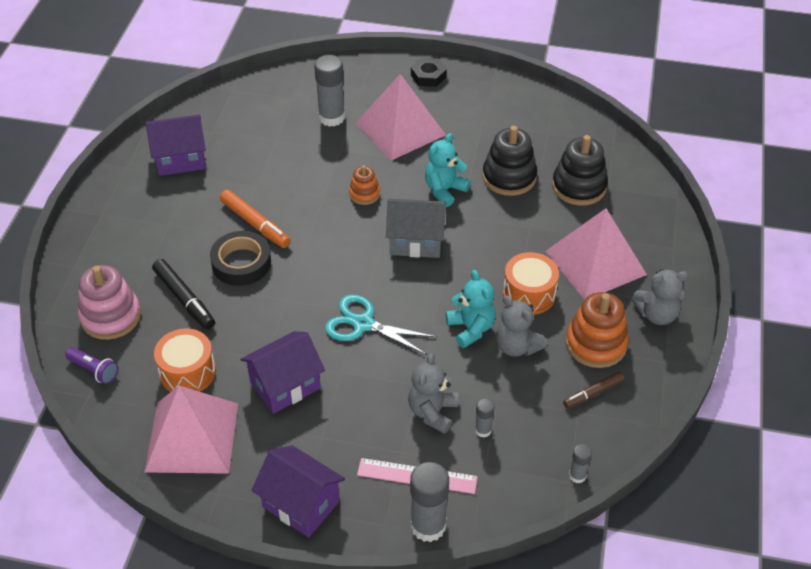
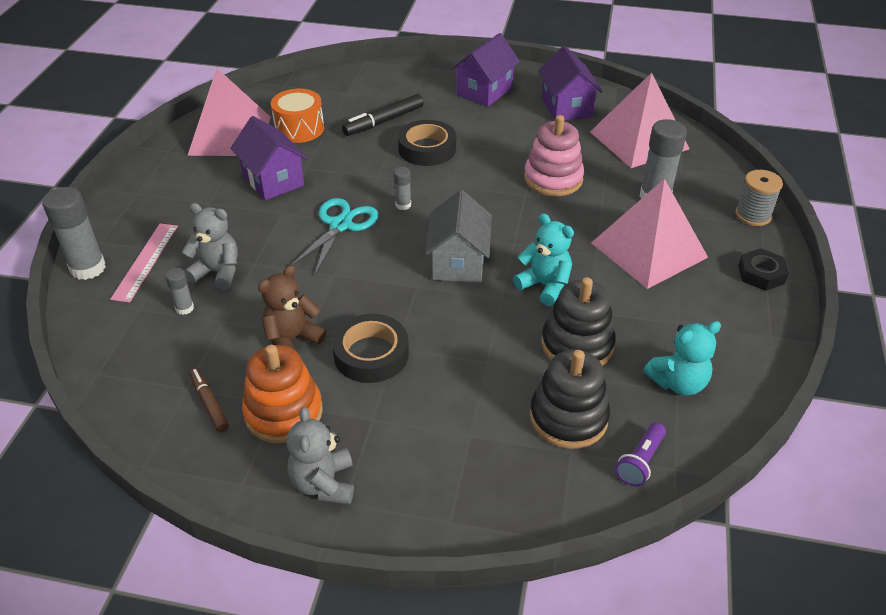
camera: 90 degrees right, 5 degrees down
purple flashlight [65,347,118,384] -> purple flashlight moved to [616,422,666,487]
pink stacking toy [78,265,141,340] -> pink stacking toy moved to [524,115,584,196]
orange marker [220,190,291,248] -> none
purple house [251,445,345,537] -> purple house moved to [451,33,520,107]
orange stacking toy [349,165,380,205] -> none
turquoise teddy bear [446,270,495,348] -> turquoise teddy bear moved to [644,321,721,395]
grey teddy bear [496,295,547,357] -> brown teddy bear [258,265,326,351]
orange drum [503,252,559,315] -> black tape [332,314,409,383]
pink pyramid [546,208,647,300] -> pink pyramid moved to [590,73,689,168]
grey glue stick [569,444,592,483] -> grey glue stick moved to [394,167,411,210]
none -> grey spool [735,170,783,226]

